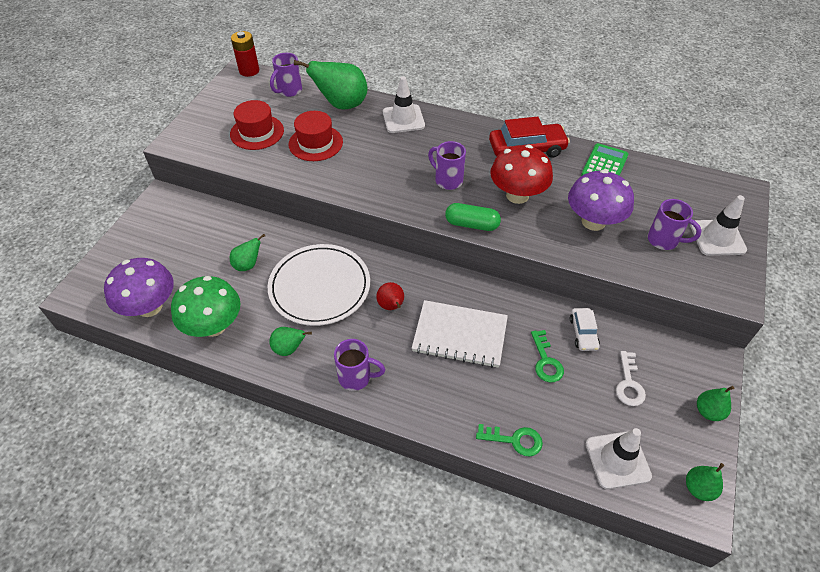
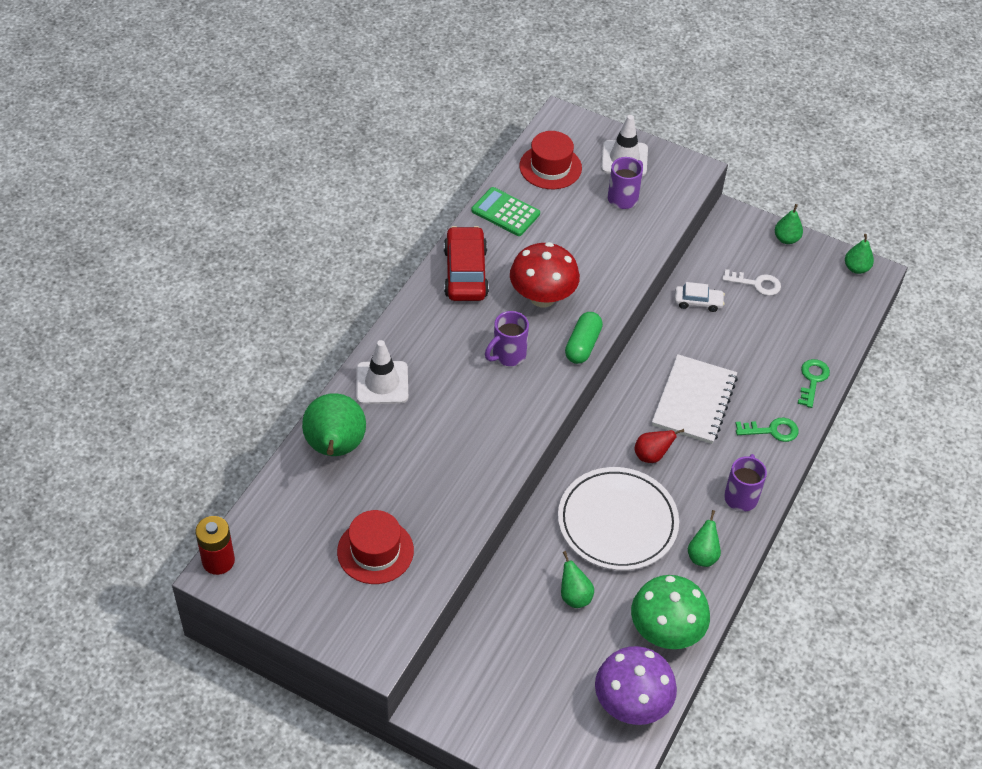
camera: 85 degrees left, 0 degrees up
purple mug [270,53,302,97] -> none
red hat [289,111,343,161] -> red hat moved to [520,131,582,189]
green key [531,330,564,382] -> green key moved to [736,418,799,442]
purple mushroom [568,170,634,231] -> none
white traffic cone [586,428,652,489] -> none

